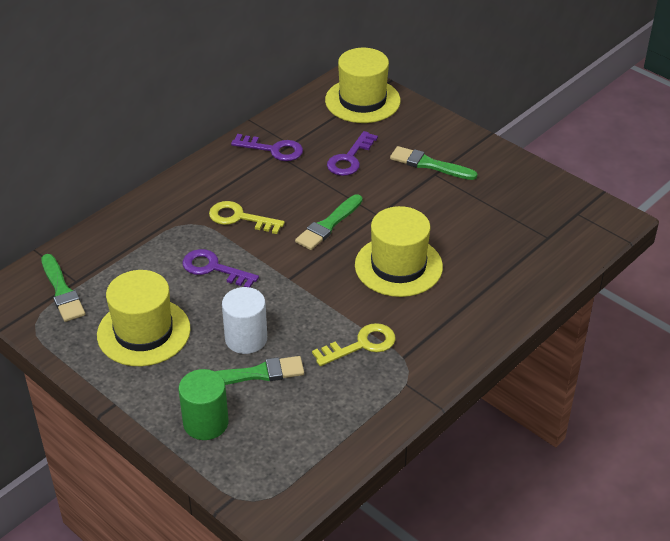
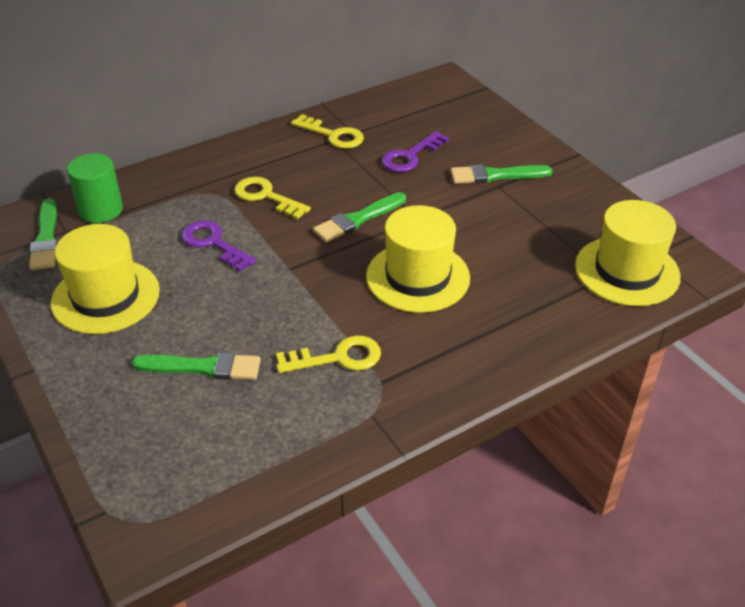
camera: 15 degrees right, 0 degrees up
green cylinder [179,369,228,440] -> green cylinder moved to [67,153,123,223]
white cylinder [222,287,267,354] -> none
purple key [231,134,303,161] -> yellow key [291,114,364,149]
yellow hat [325,48,401,123] -> yellow hat moved to [575,200,681,306]
green brush [390,146,477,180] -> green brush turned 45 degrees counterclockwise [451,164,553,184]

